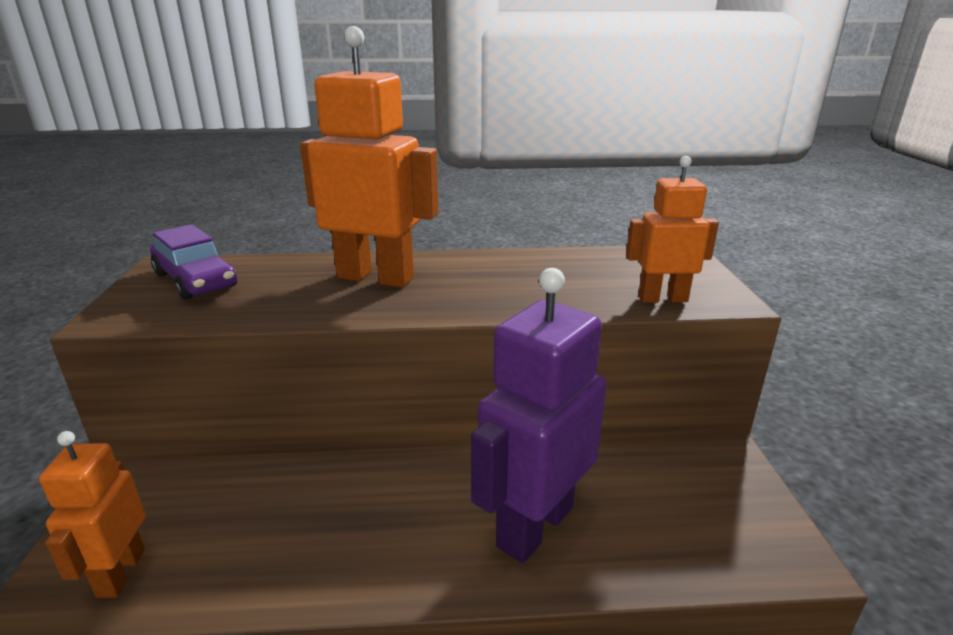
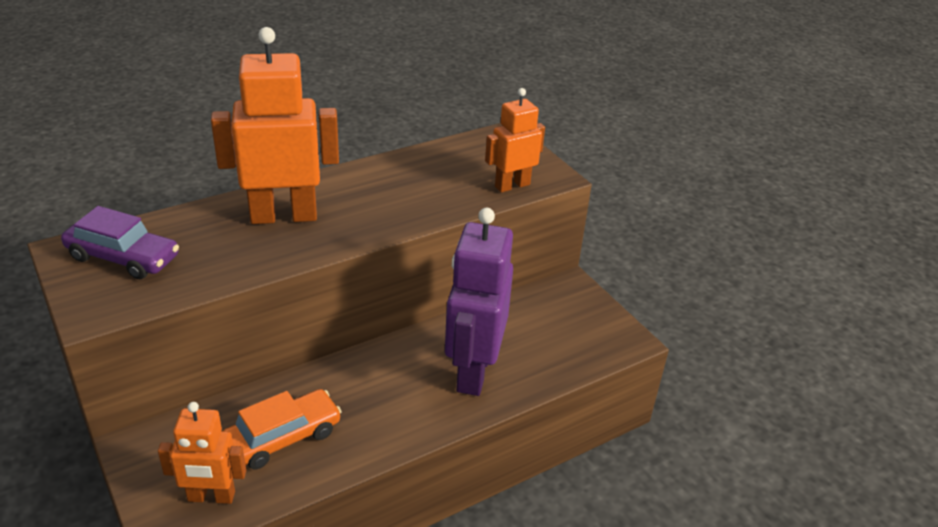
camera: 30 degrees left, 10 degrees up
orange robot [39,431,146,598] -> orange robot turned 60 degrees counterclockwise [158,402,246,504]
none -> orange car [223,389,342,469]

